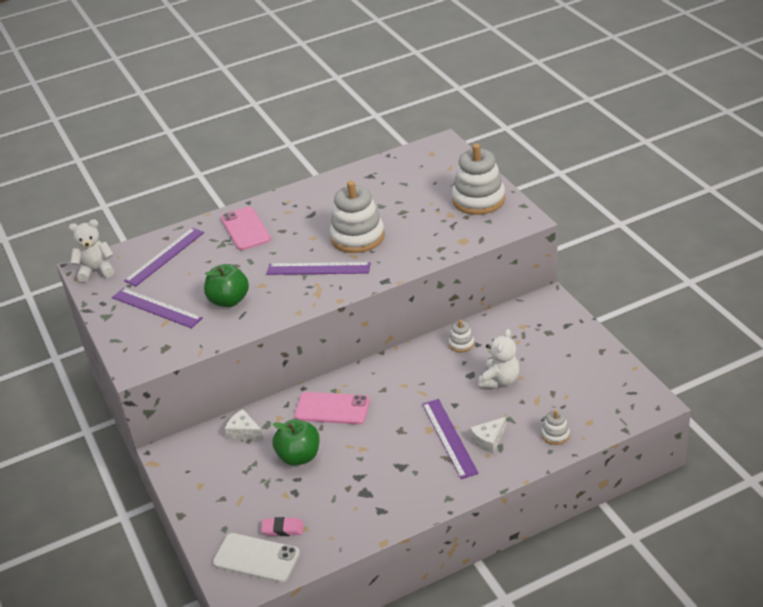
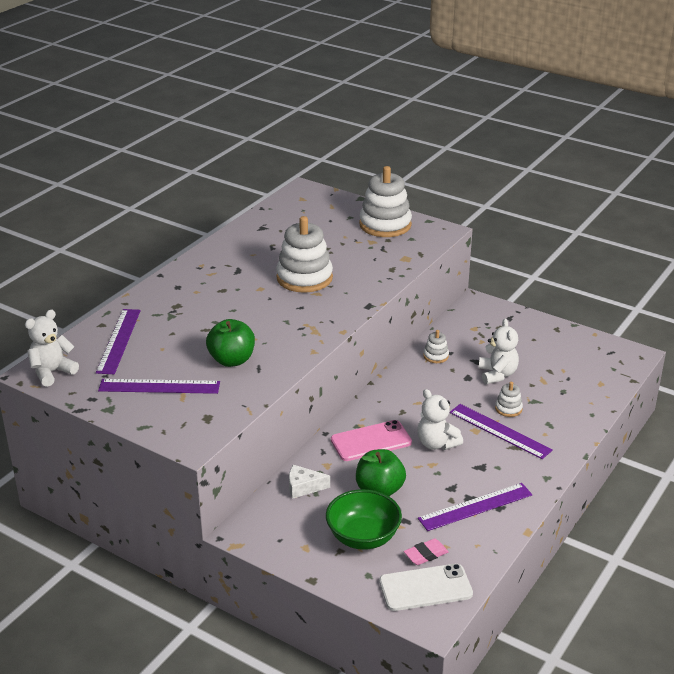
camera: 35 degrees left, 5 degrees down
pink phone [221,207,271,250] -> none
purple ruler [267,262,371,275] -> purple ruler moved to [418,483,532,531]
white cheese [470,417,506,454] -> none
white stacking toy [542,410,570,445] -> white stacking toy moved to [495,382,523,417]
none -> green bowl [326,489,402,550]
none -> white teddy bear [417,389,463,450]

